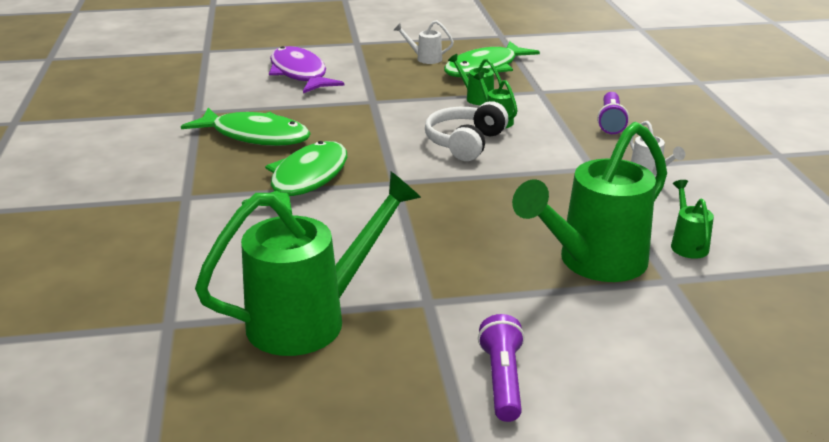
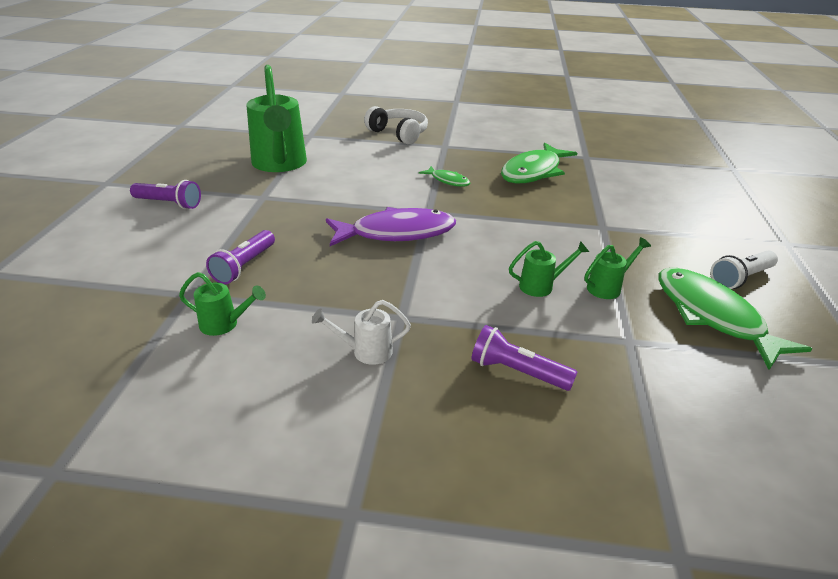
camera: 105 degrees right, 5 degrees up
green fish [242,141,347,213] -> green fish [419,166,470,187], size x0.50
purple fish [269,46,344,93] -> purple fish moved to [326,207,456,246]
white watering can [394,20,454,64] -> white flashlight [710,251,778,289]
white headphones [425,101,508,161] -> white headphones moved to [364,106,428,144]
green watering can [512,122,667,282] -> purple flashlight [206,230,275,284]

